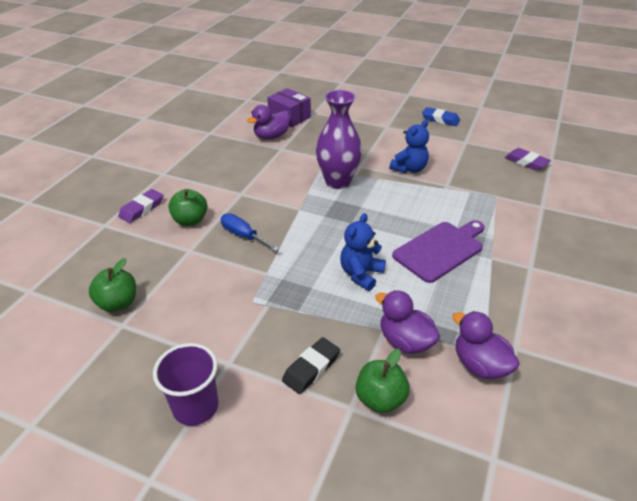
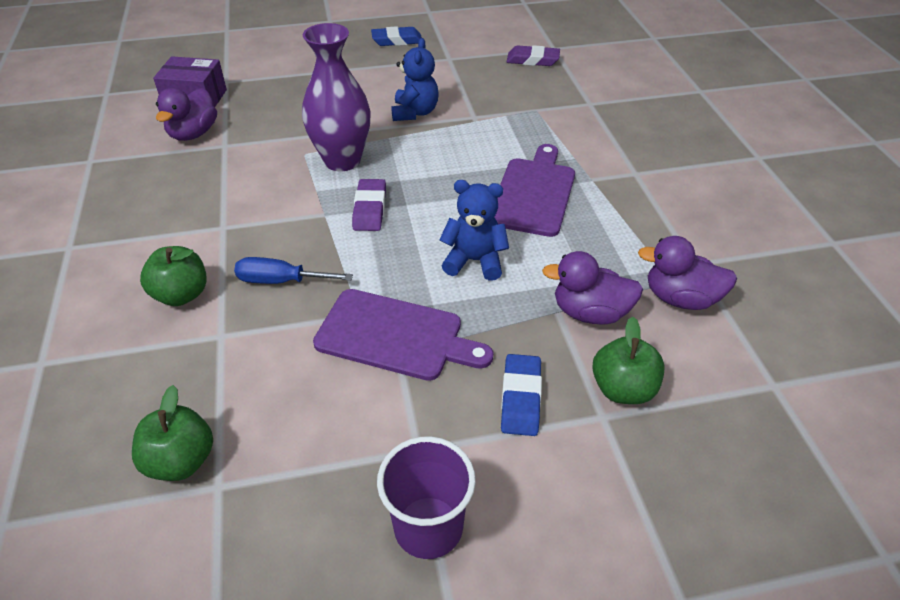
camera: 35 degrees left, 5 degrees up
purple eraser [118,189,163,223] -> purple eraser moved to [352,179,386,231]
black eraser [282,337,340,394] -> blue eraser [501,354,542,436]
blue teddy bear [340,213,386,291] -> blue teddy bear turned 105 degrees clockwise [439,180,509,281]
none -> purple cutting board [313,289,494,381]

